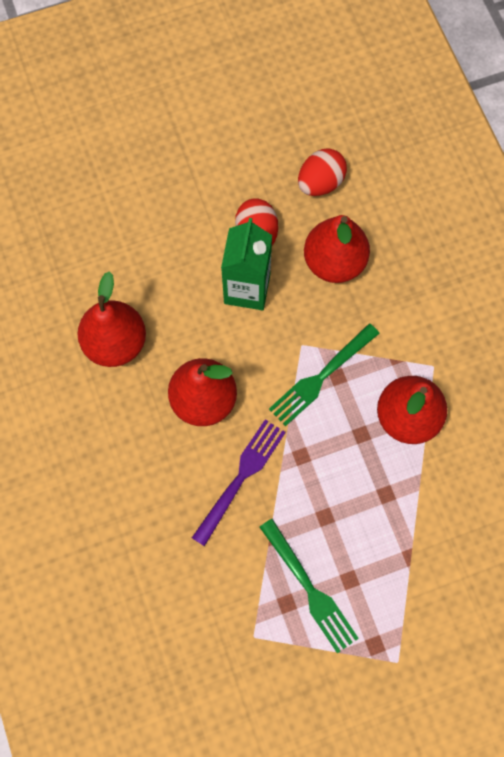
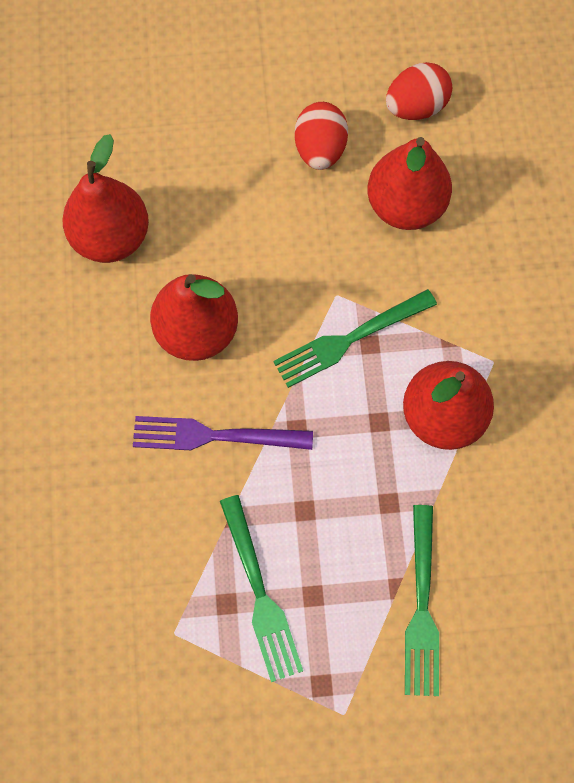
camera: 15 degrees right, 0 degrees up
purple fork [192,419,286,546] -> purple fork turned 135 degrees counterclockwise [133,416,313,450]
green carton [221,218,272,310] -> none
none -> green fork [405,505,439,696]

